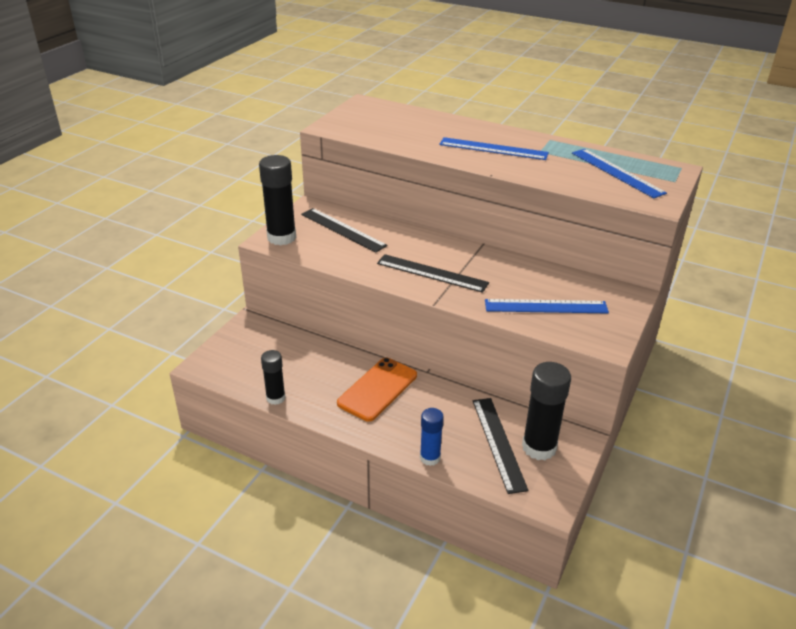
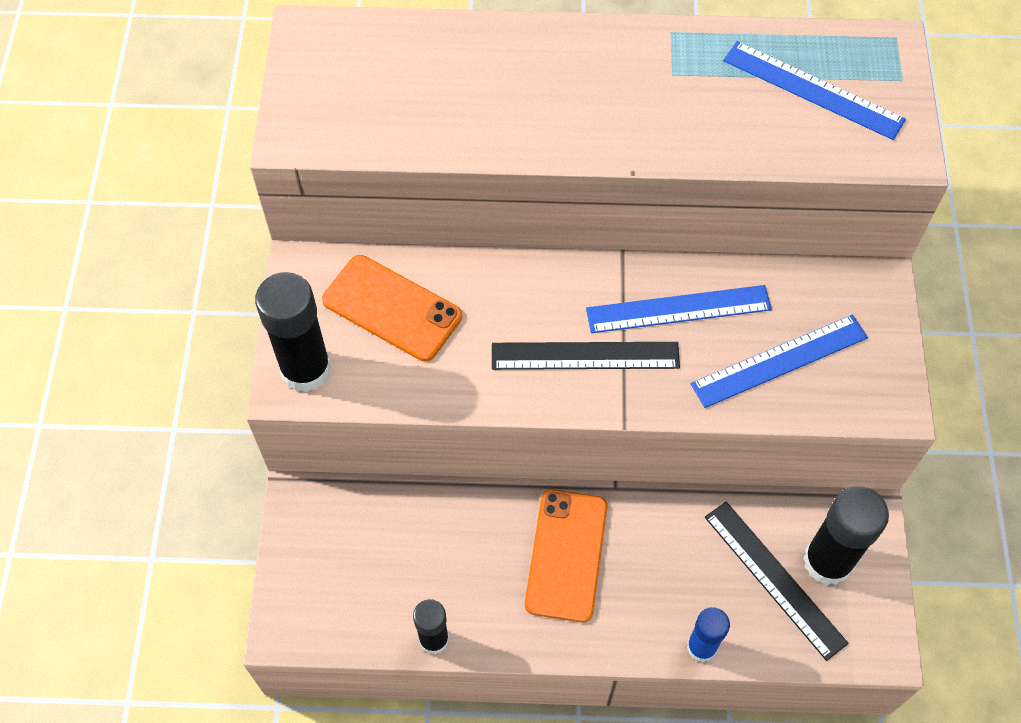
camera: 25 degrees left, 25 degrees up
black ruler [301,208,388,252] -> orange phone [322,255,462,362]
blue ruler [439,137,549,160] -> blue ruler moved to [586,285,772,333]

